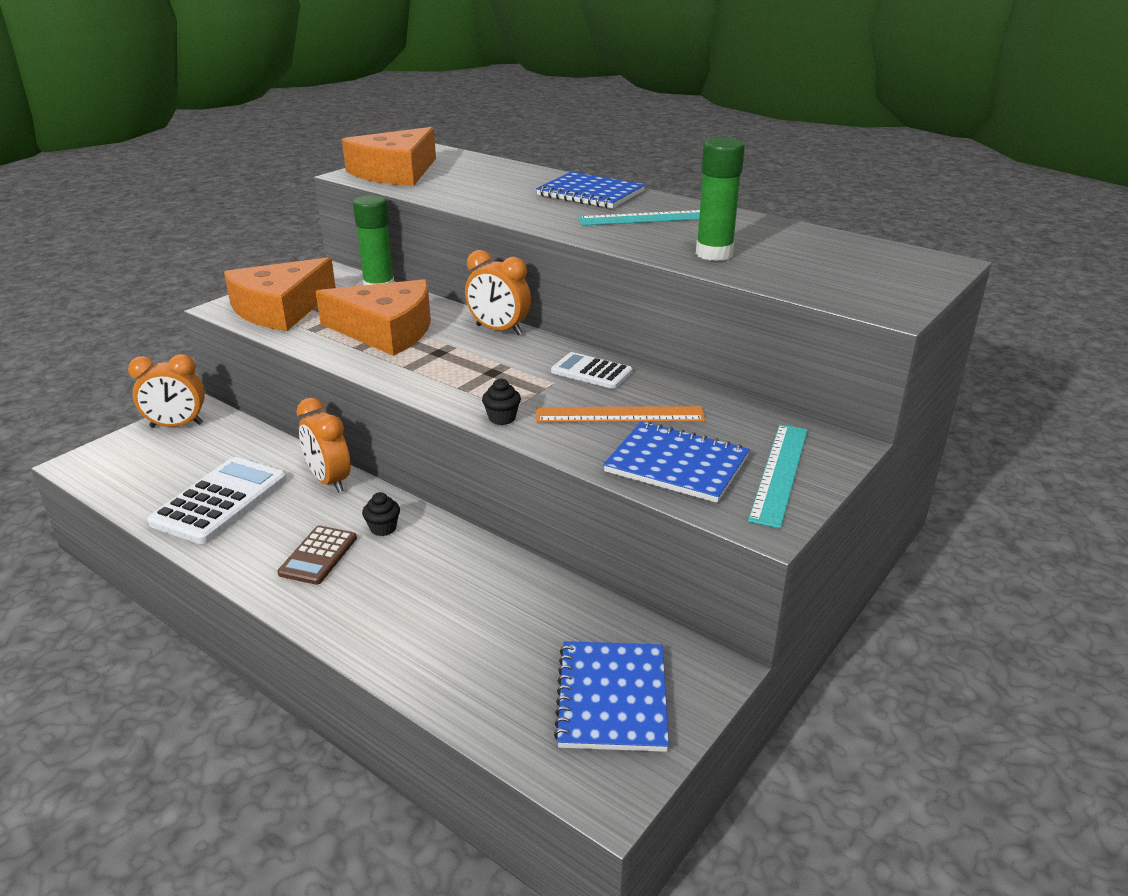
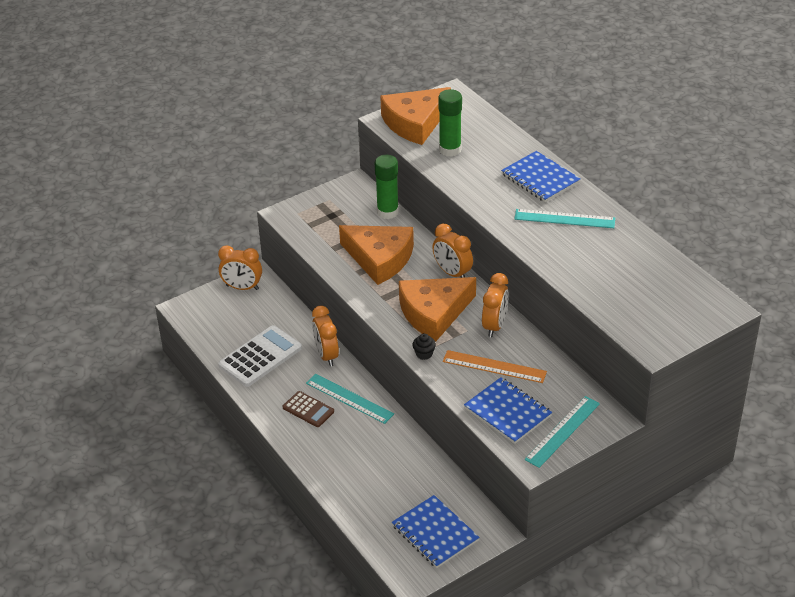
camera: 20 degrees right, 10 degrees up
orange cheese [224,257,336,331] -> orange cheese moved to [399,277,476,341]
brown calculator [277,525,357,585] -> brown calculator turned 90 degrees counterclockwise [283,391,334,427]
black cupcake [362,492,400,536] -> turquoise ruler [306,374,394,424]
white calculator [551,352,633,389] -> orange clock [482,273,509,337]
blue notebook [554,641,669,752] -> blue notebook turned 60 degrees counterclockwise [392,495,480,568]
green glue stick [696,137,745,261] -> green glue stick moved to [438,89,462,157]

